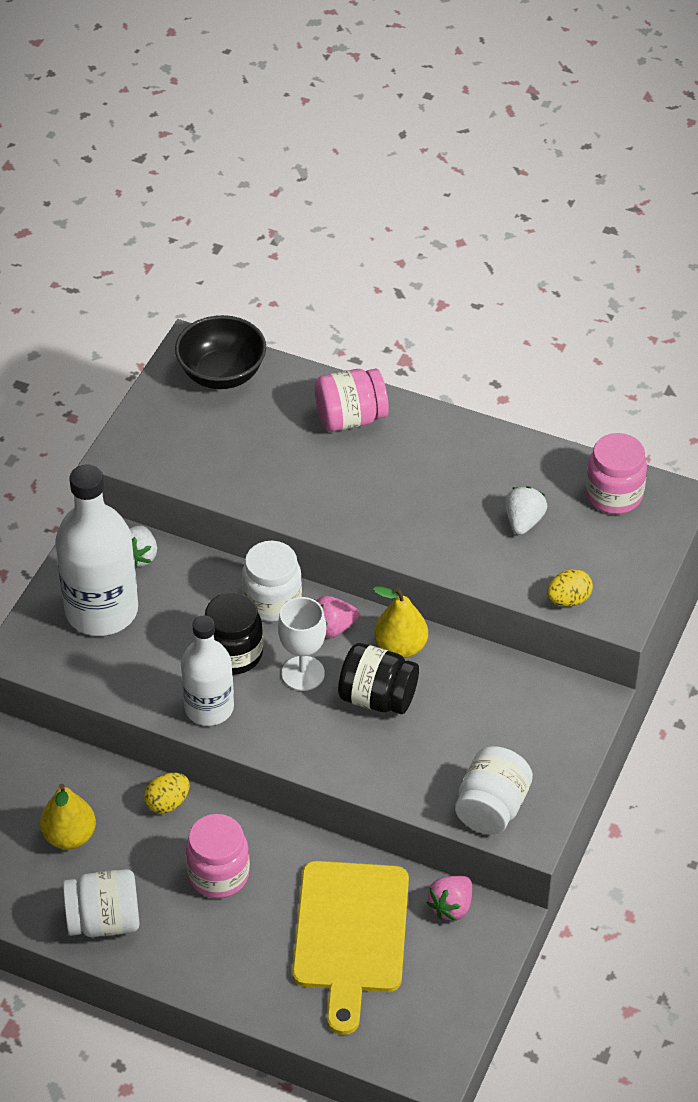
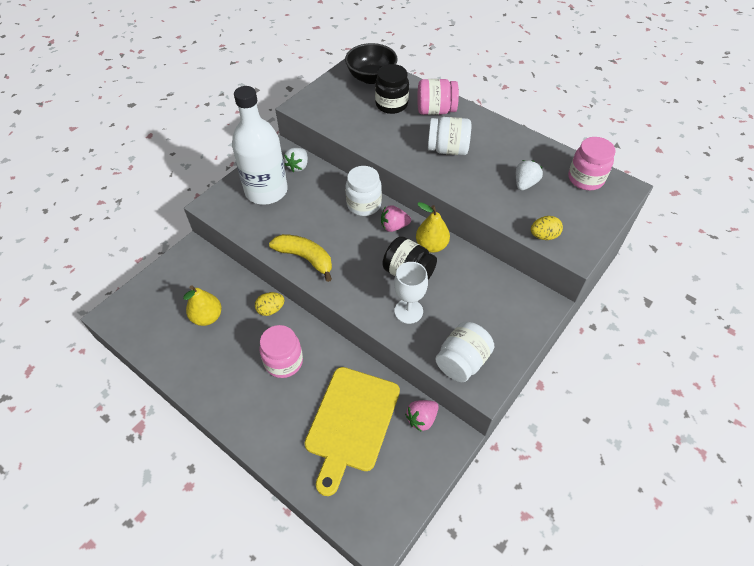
camera: 15 degrees right, 5 degrees up
white jar [63,869,139,937] -> white jar moved to [428,117,471,155]
white bottle [181,615,234,726] -> yellow banana [269,234,332,282]
black jar [205,592,263,675] -> black jar moved to [375,64,409,114]
white goblet [278,597,326,691] -> white goblet moved to [394,262,428,324]

